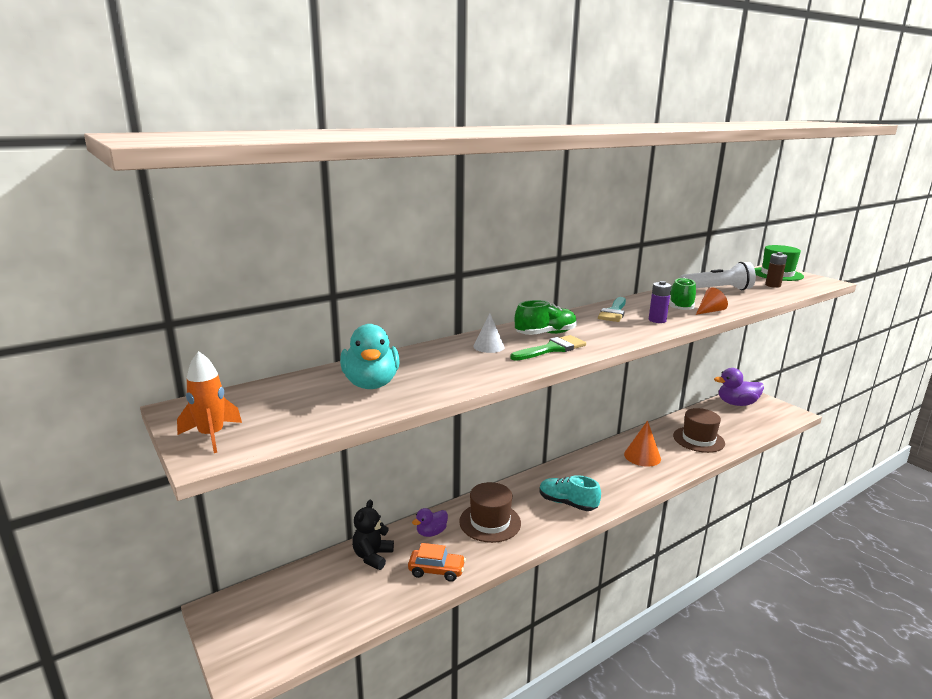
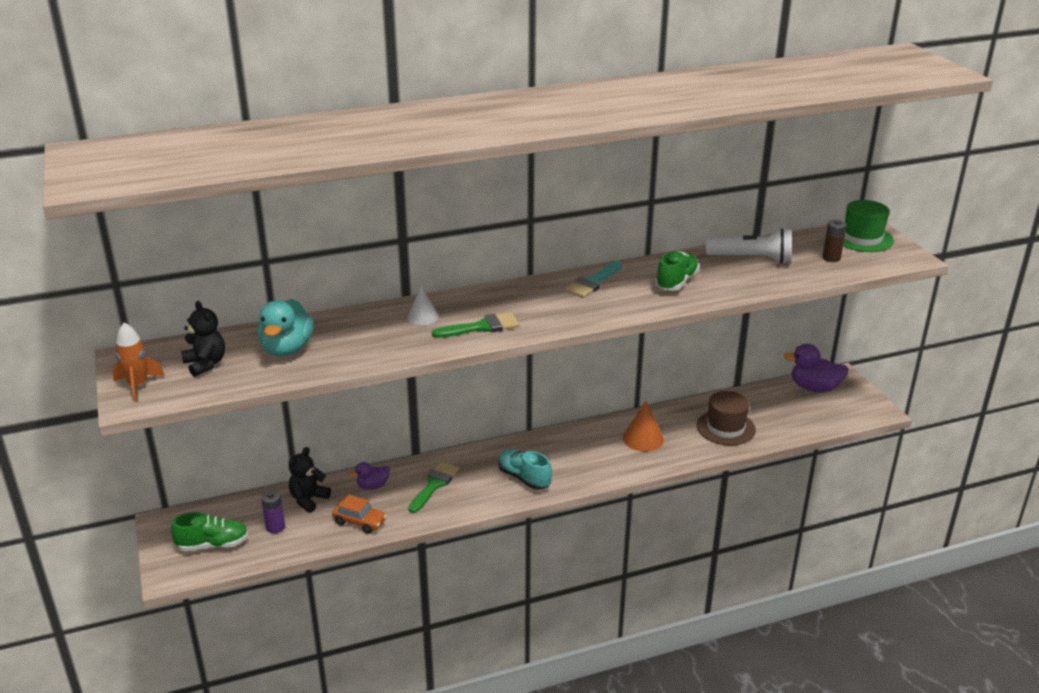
camera: 15 degrees right, 10 degrees up
brown hat [459,482,521,543] -> green brush [408,462,459,513]
green shoe [515,300,577,335] -> green shoe moved to [171,512,248,551]
purple battery [649,281,671,323] -> purple battery moved to [261,490,285,533]
orange cone [696,288,728,315] -> none
none -> black teddy bear [181,301,225,377]

